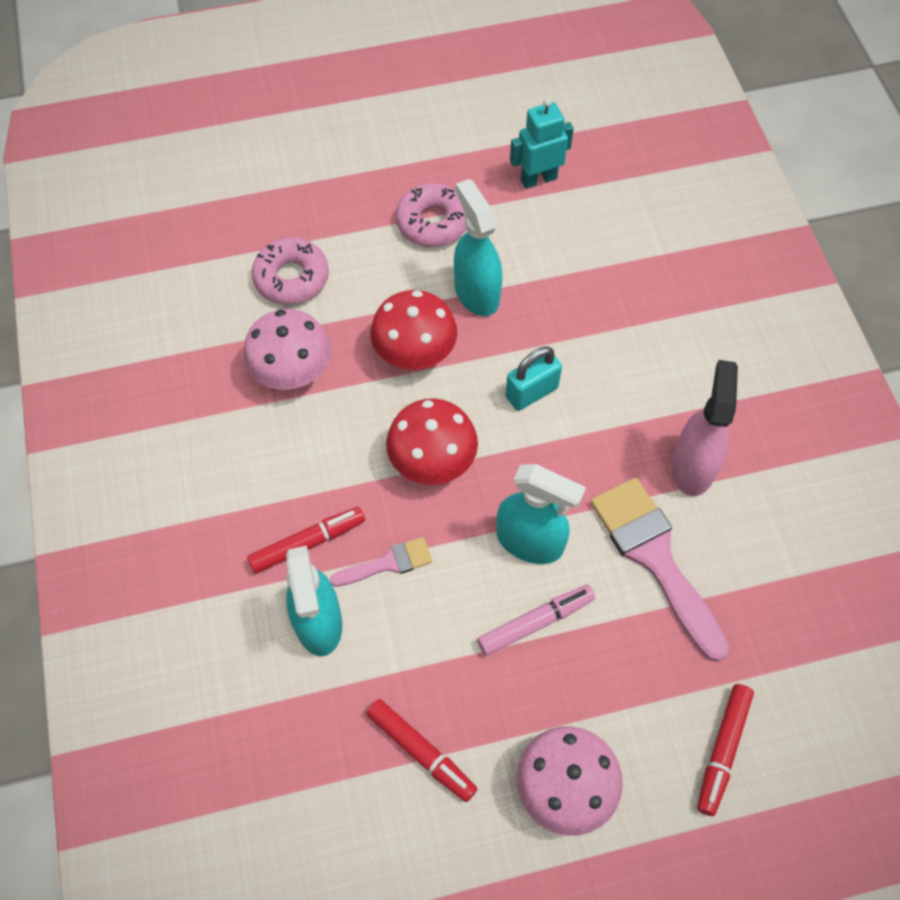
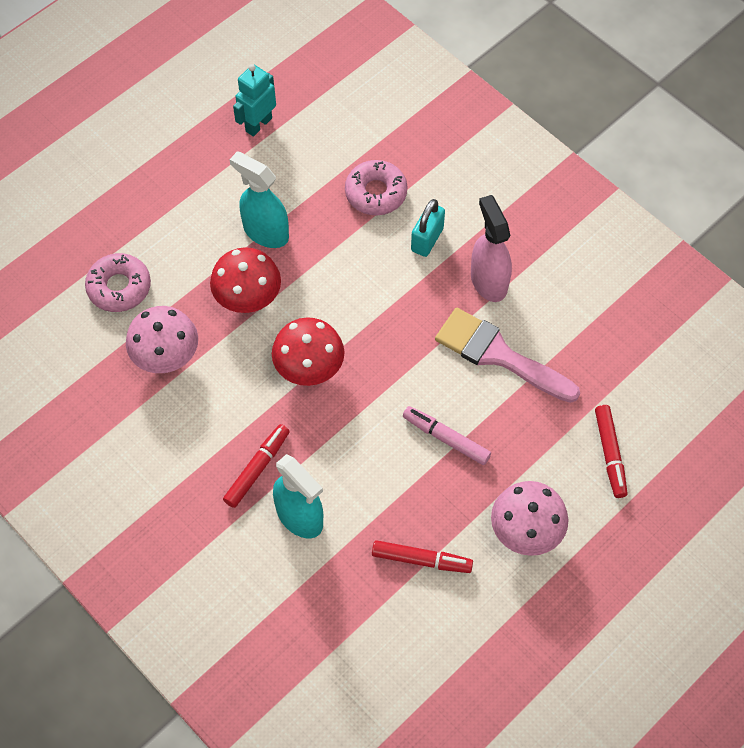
camera: 30 degrees left, 0 degrees up
pink brush [330,537,432,587] -> none
pink donut [396,183,466,247] -> pink donut moved to [345,160,407,215]
pink marker [477,585,595,656] -> pink marker turned 90 degrees counterclockwise [403,406,491,465]
turquoise spray bottle [496,464,586,564] -> none
turquoise padlock [505,346,562,411] -> turquoise padlock moved to [411,199,445,257]

